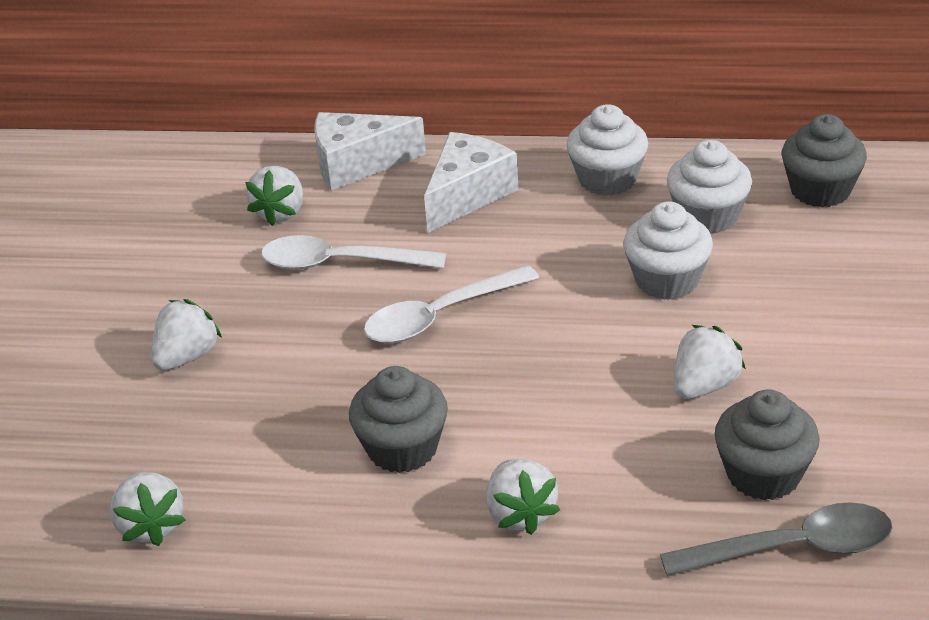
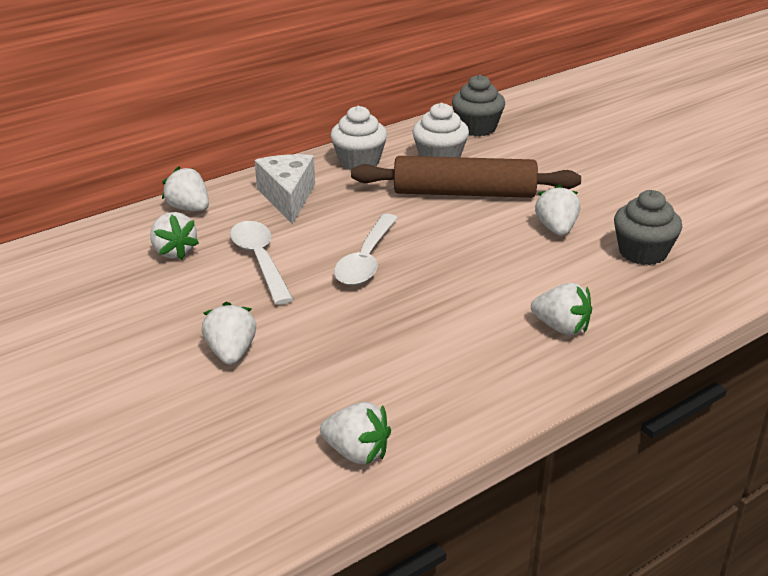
camera: 45 degrees left, 5 degrees down
white spoon [261,235,446,270] -> white spoon turned 105 degrees clockwise [230,221,294,305]
white cheese [314,112,426,191] -> white strawberry [162,166,209,211]
grey cupcake [349,366,448,473] -> none
white cupcake [623,201,713,300] -> brown rolling pin [351,156,581,198]
grey spoon [660,503,892,576] -> none

